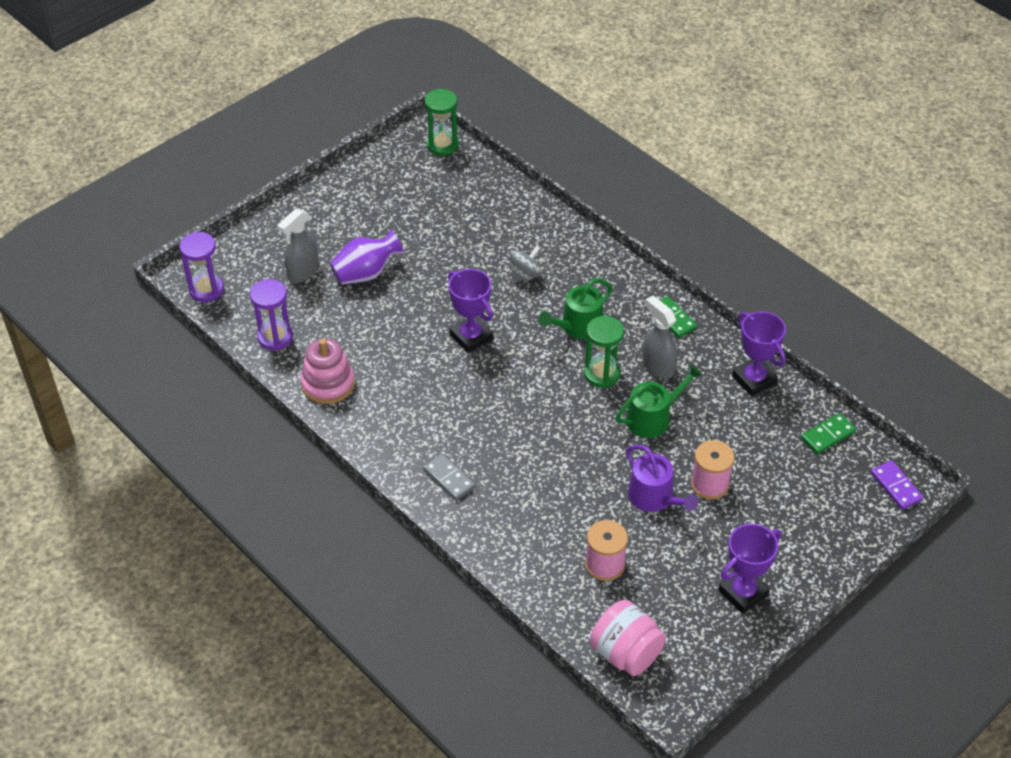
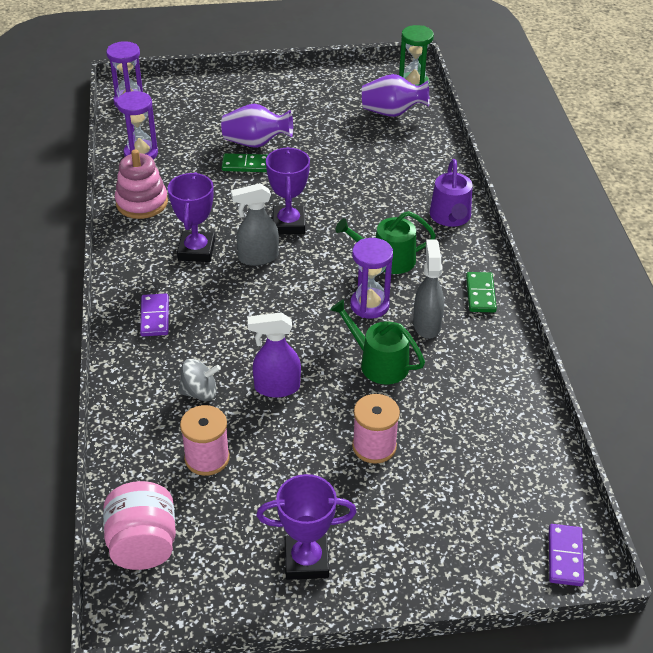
camera: 35 degrees right, 5 degrees down
grey spray bottle [277,209,319,283] -> grey spray bottle moved to [231,183,279,266]
grey domino [423,453,475,501] -> purple domino [140,294,169,336]
grey spinning top [510,246,542,283] -> grey spinning top moved to [178,359,221,401]
green hourglass [584,316,624,388] -> purple hourglass [350,238,393,319]
green watering can [616,364,703,438] -> green watering can turned 150 degrees counterclockwise [330,299,425,385]
purple watering can [626,445,698,512] -> purple watering can moved to [430,159,473,227]
purple trophy [732,311,786,397] -> purple trophy moved to [168,172,215,262]
green domino [801,413,856,454] -> green domino moved to [222,153,268,172]
none -> purple spray bottle [248,312,301,397]
none -> purple vase [362,74,429,117]

